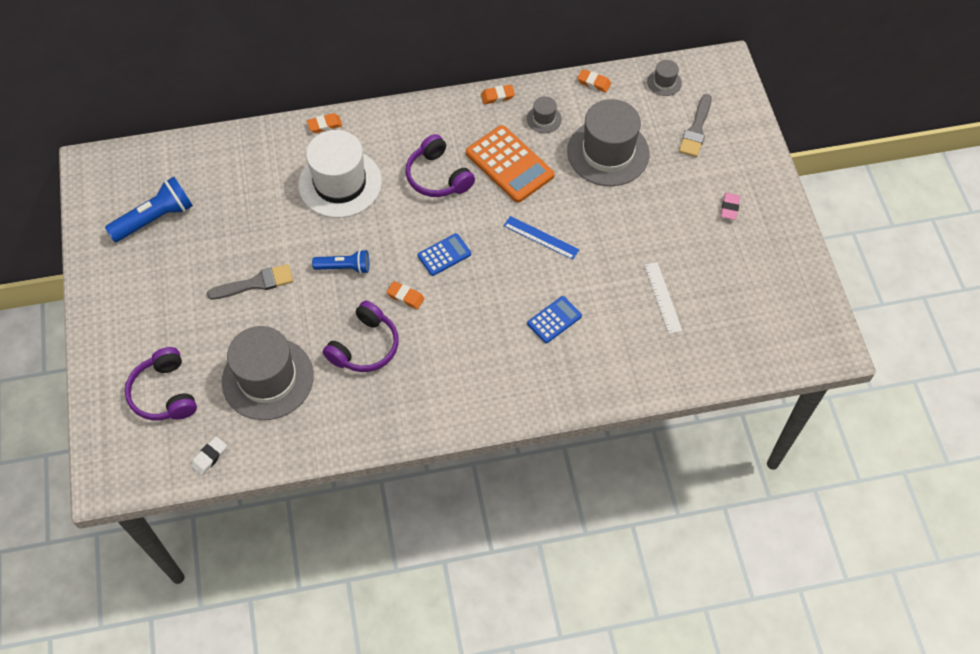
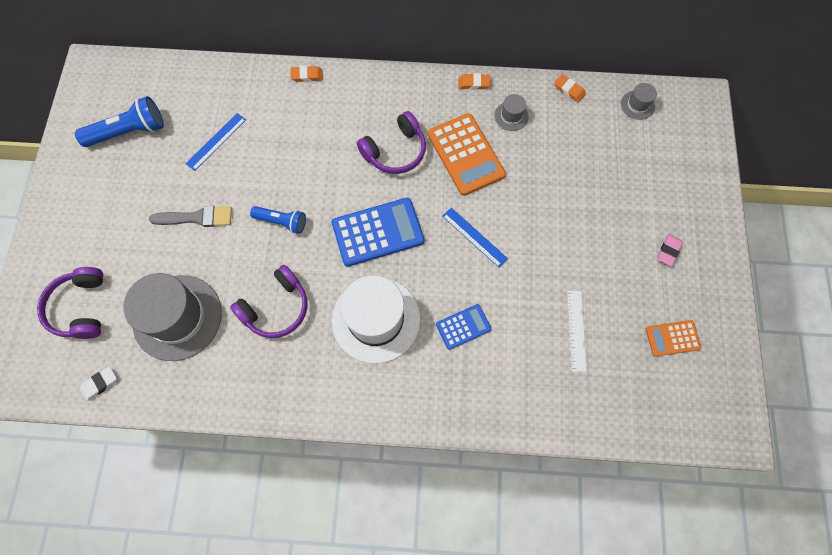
camera: 15 degrees right, 10 degrees up
white hat [298,130,382,218] -> white hat moved to [332,275,420,364]
orange eraser [386,281,425,309] -> none
purple headphones [406,134,475,197] -> purple headphones turned 105 degrees counterclockwise [357,111,426,174]
blue calculator [418,233,471,276] -> blue calculator [332,198,424,267], size x1.81
grey hat [567,99,650,186] -> none
grey brush [679,94,712,157] -> none
none -> blue ruler [186,113,246,171]
none -> orange calculator [646,320,701,357]

